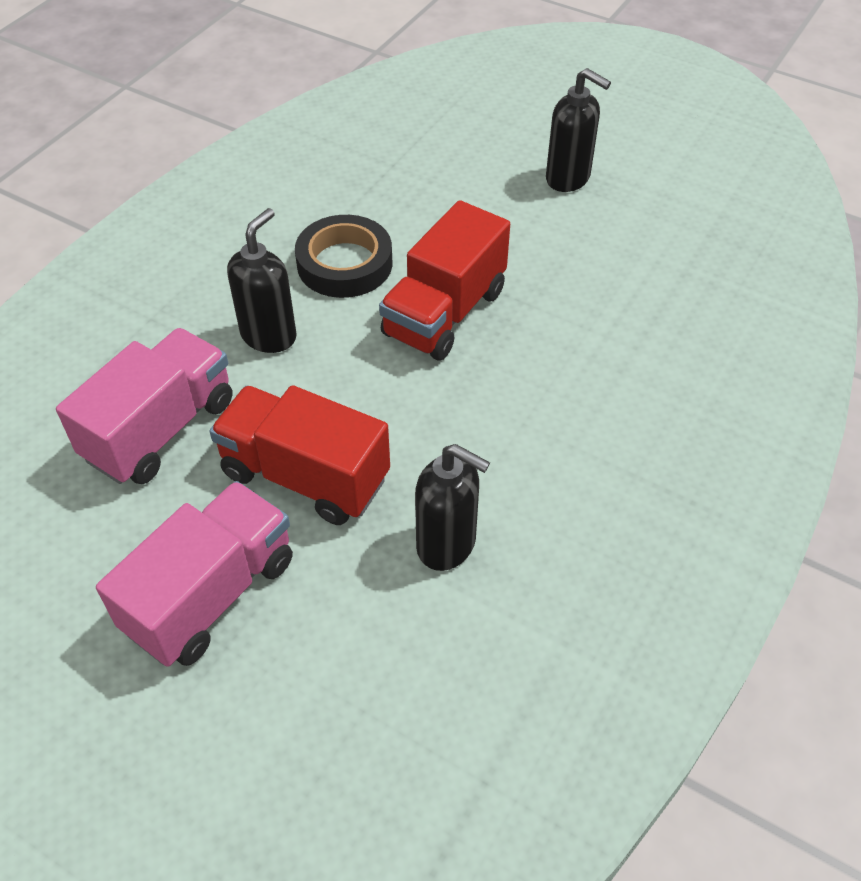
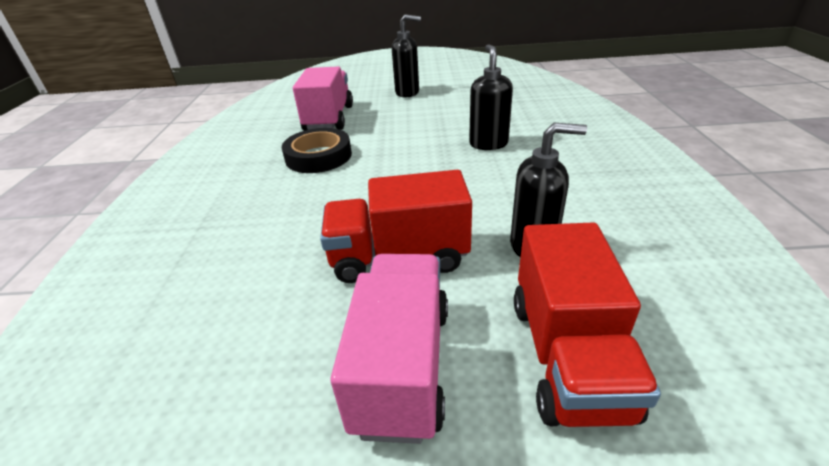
camera: 30 degrees left, 15 degrees down
pink truck [56,328,233,484] -> pink truck moved to [293,66,353,131]
black soap dispenser [227,208,297,353] -> black soap dispenser moved to [469,44,513,150]
red truck [379,200,510,361] -> red truck moved to [514,222,661,427]

